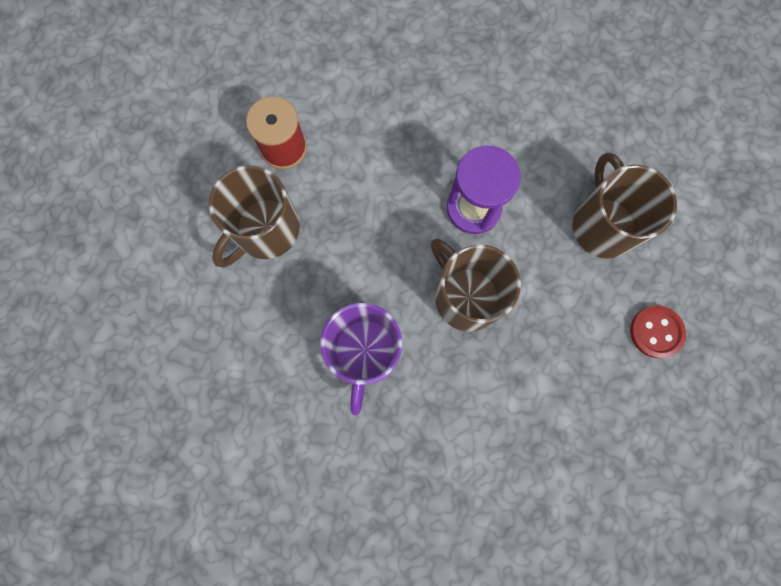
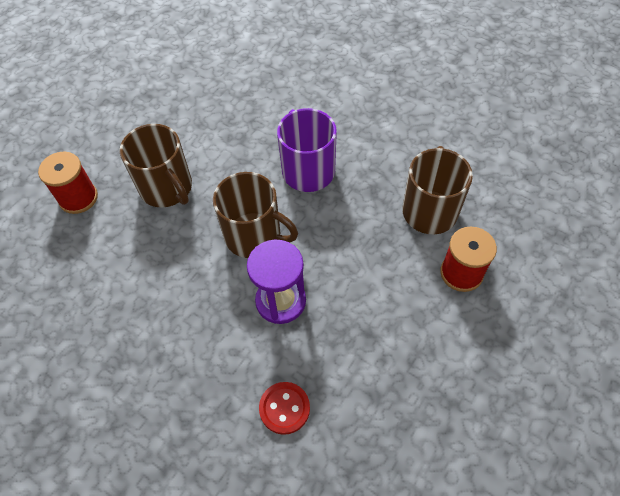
camera: 155 degrees right, 20 degrees down
brown mug [572,152,677,259] -> brown mug moved to [120,124,192,208]
red button [630,305,686,358] -> red button moved to [259,382,310,435]
none -> red spool [38,152,98,214]

